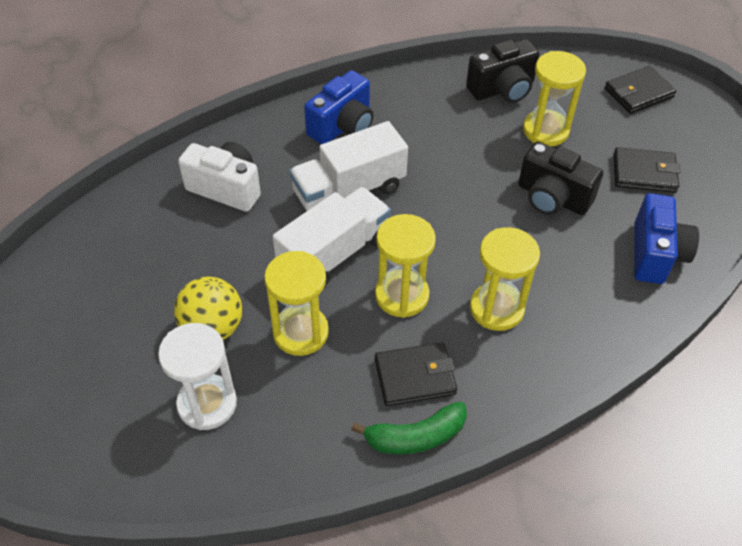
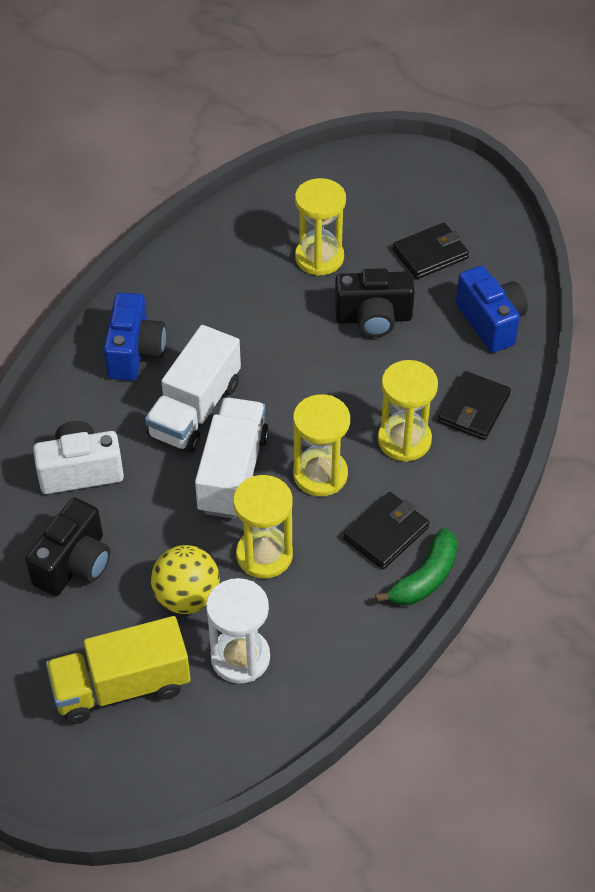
camera: 35 degrees left, 0 degrees up
black camera [466,39,540,103] -> black camera moved to [25,498,110,596]
black wallet [605,66,676,114] -> black wallet moved to [438,371,511,440]
none -> yellow truck [46,616,190,724]

